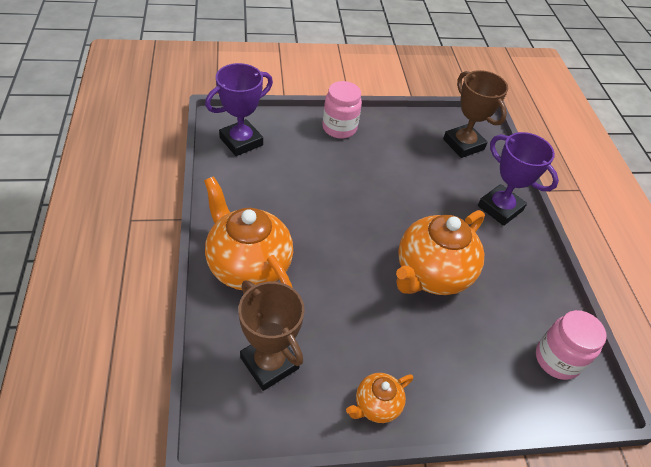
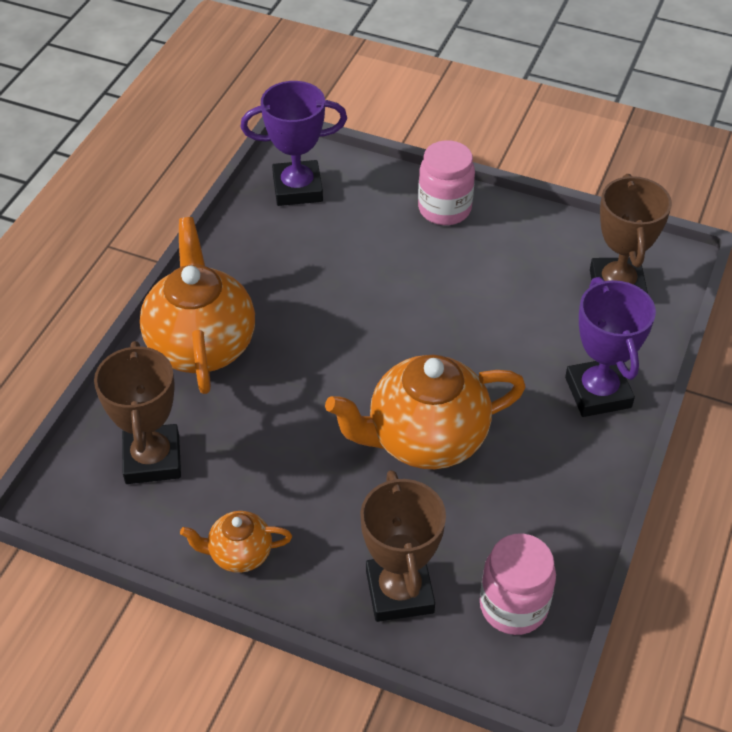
camera: 35 degrees right, 0 degrees up
none -> brown trophy [360,470,446,622]

